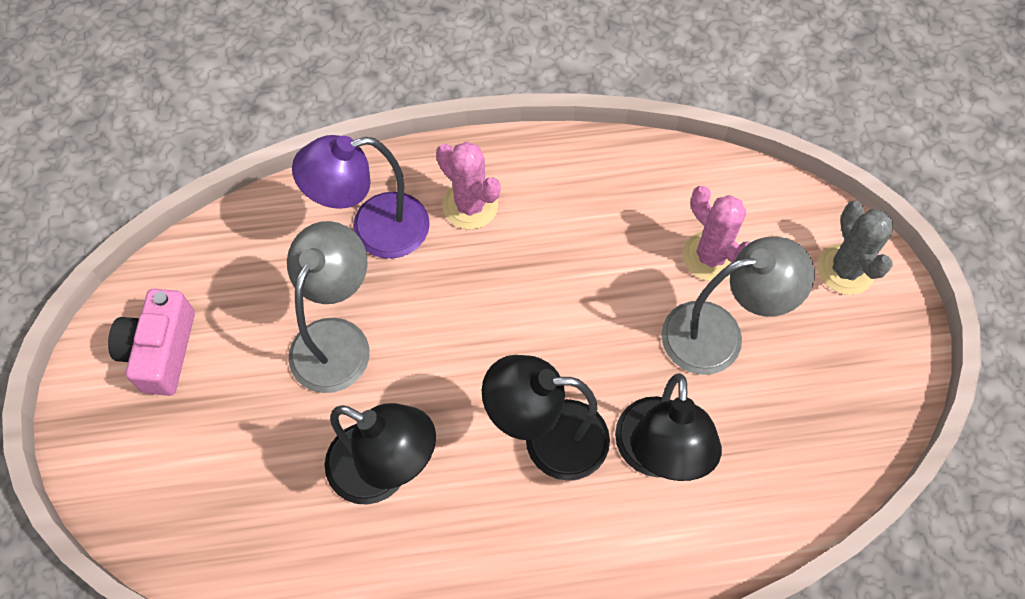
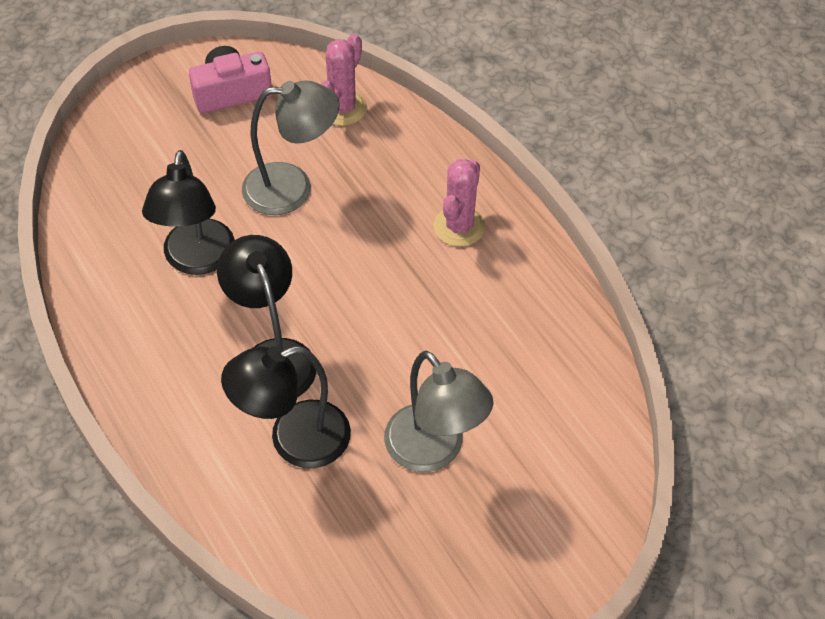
camera: 65 degrees right, 10 degrees down
purple lamp [292,135,430,259] -> none
pink cactus [683,186,751,281] -> pink cactus moved to [321,34,367,126]
grey cactus [817,201,893,295] -> none

